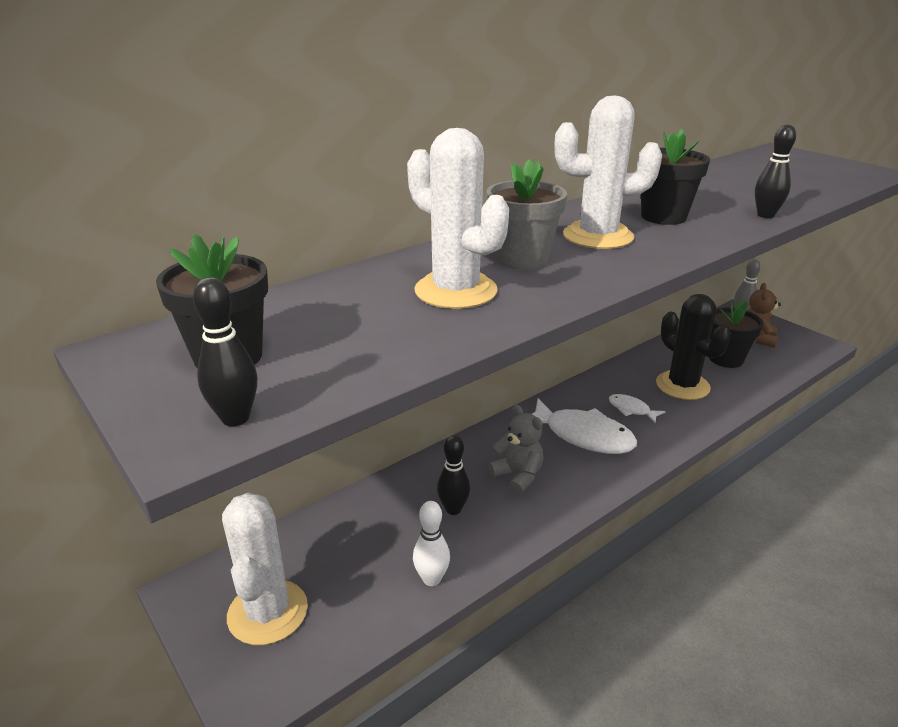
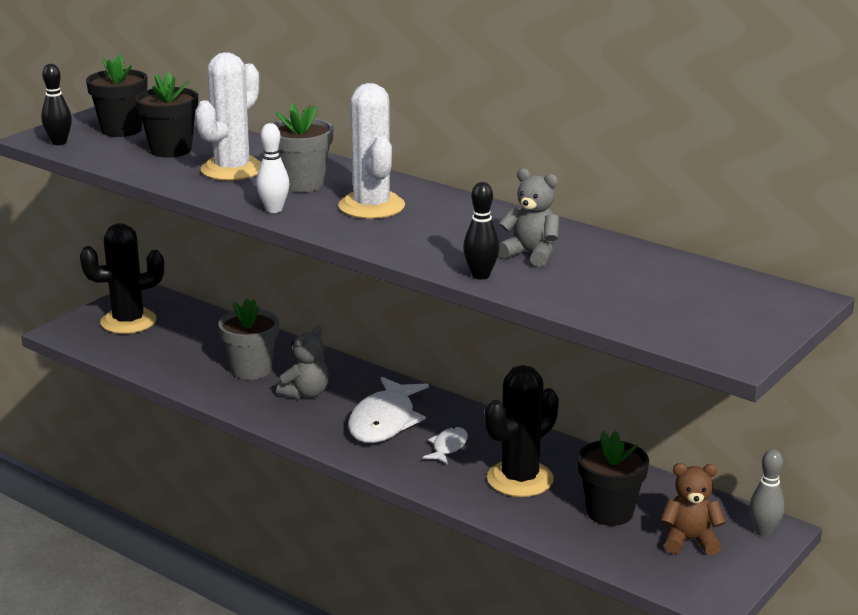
camera: 75 degrees right, 5 degrees down
white cactus [222,493,308,645] -> black cactus [80,223,164,334]
white bowling pin [413,501,450,586] -> white bowling pin moved to [256,123,290,213]
black bowling pin [437,435,470,515] -> grey flower pot [218,298,279,380]
black flower pot [638,129,710,225] -> black flower pot moved to [135,72,198,158]
none -> grey teddy bear [498,168,559,267]

